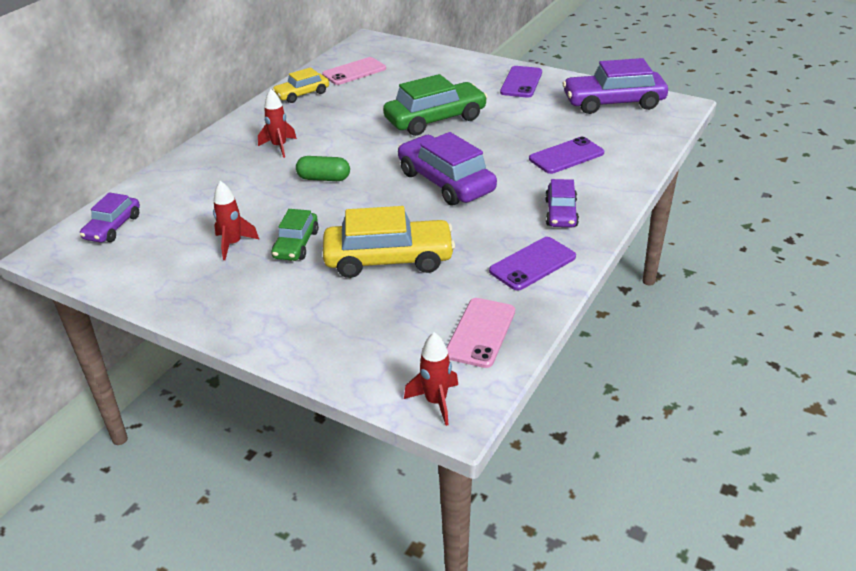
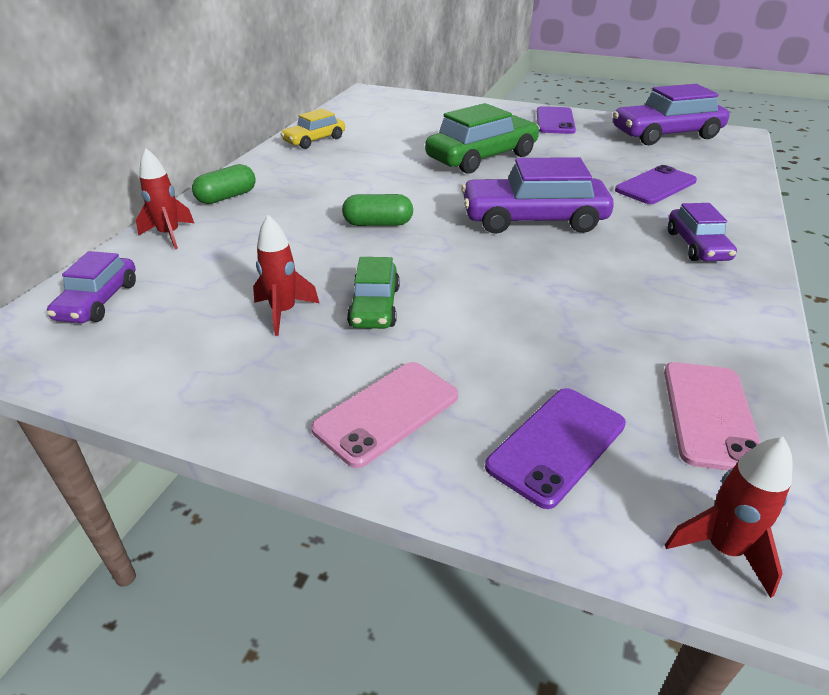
camera: 10 degrees left, 0 degrees up
red rocket [258,89,297,158] -> red rocket moved to [136,148,194,249]
pink phone [322,57,386,85] -> pink phone moved to [311,362,458,468]
yellow car [323,206,455,278] -> none
purple car [398,132,497,205] -> purple car turned 45 degrees counterclockwise [461,157,614,234]
purple phone [489,237,576,291] -> purple phone moved to [485,388,626,509]
none -> green capsule [192,164,256,204]

